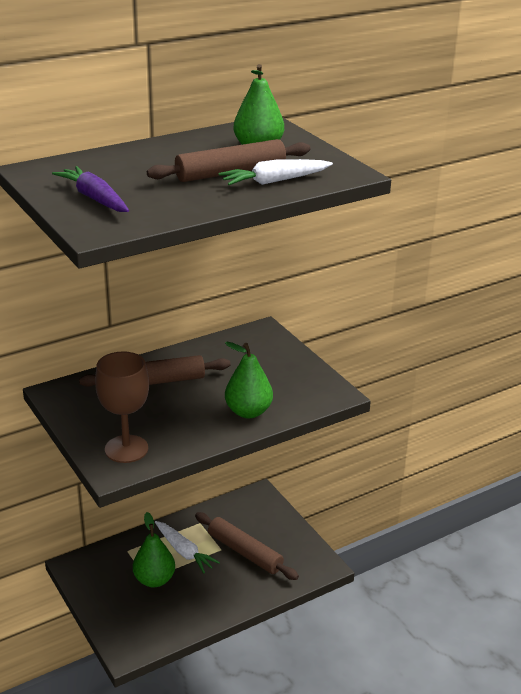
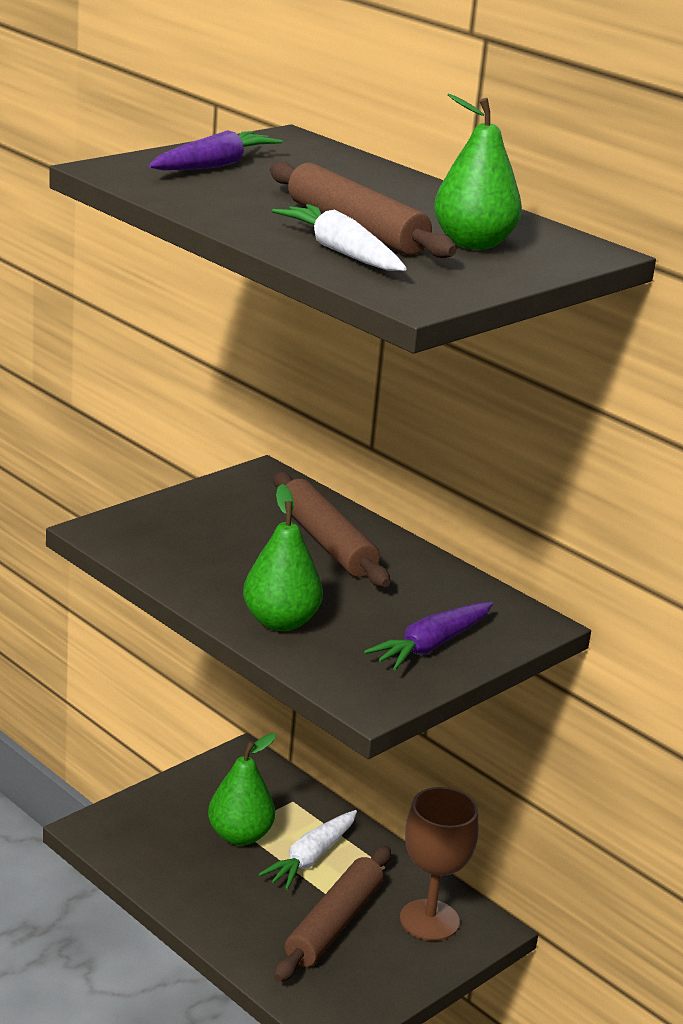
camera: 75 degrees right, 5 degrees down
brown goblet [95,351,149,463] -> brown goblet moved to [400,787,479,941]
none -> purple carrot [364,602,493,670]

